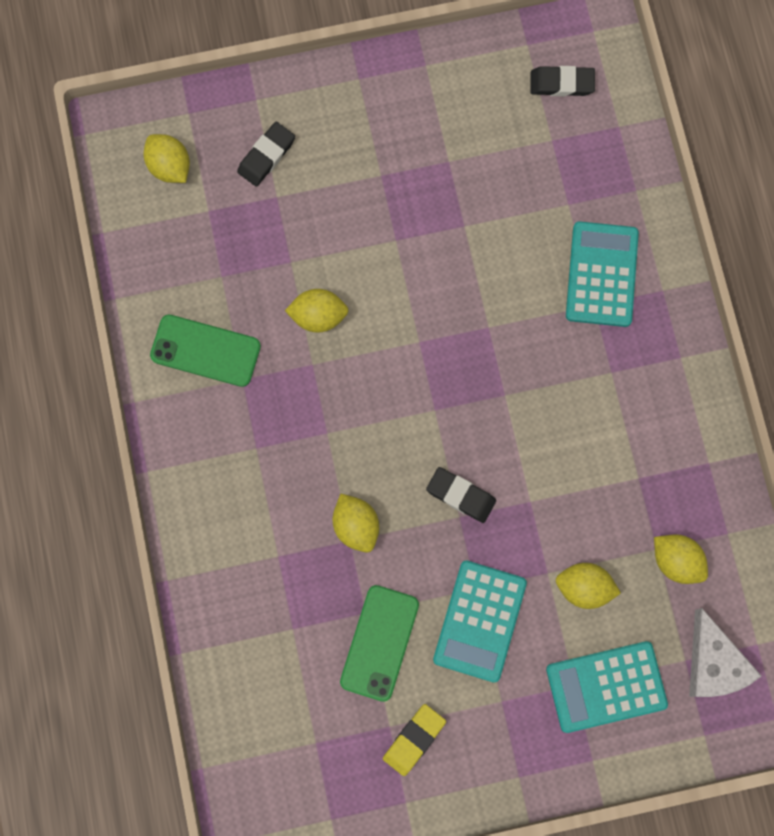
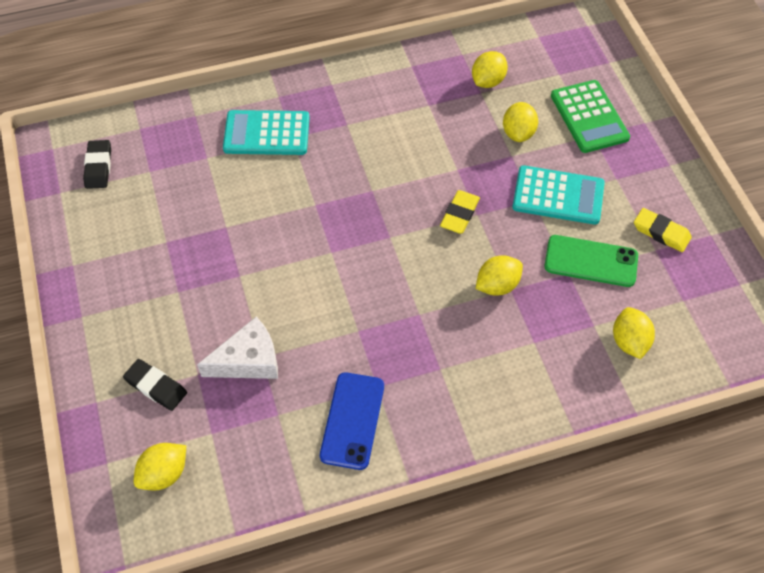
camera: 95 degrees left, 20 degrees down
green phone [150,315,261,387] -> blue phone [320,372,384,470]
yellow lemon [285,289,349,333] -> yellow lemon moved to [613,307,655,359]
black eraser [426,467,496,523] -> yellow eraser [440,190,480,234]
turquoise calculator [546,641,668,733] -> green calculator [551,80,630,153]
white cheese [689,608,761,697] -> white cheese moved to [197,317,278,379]

